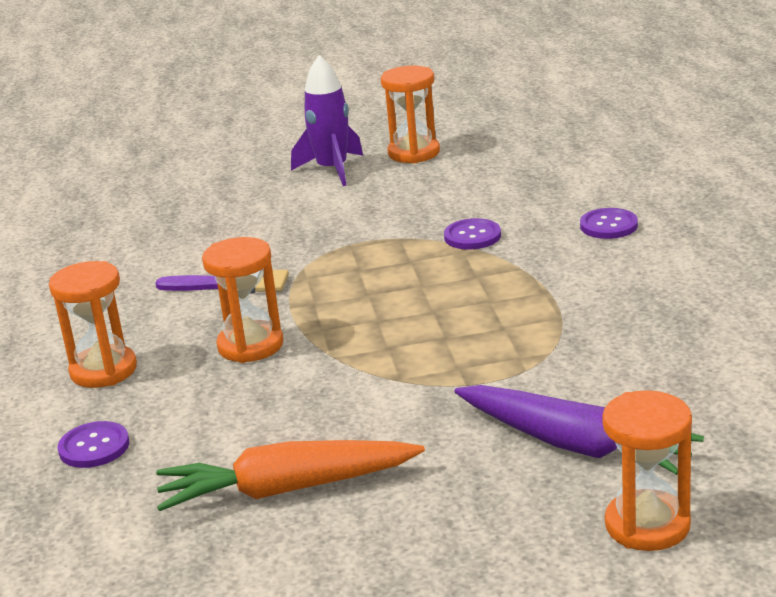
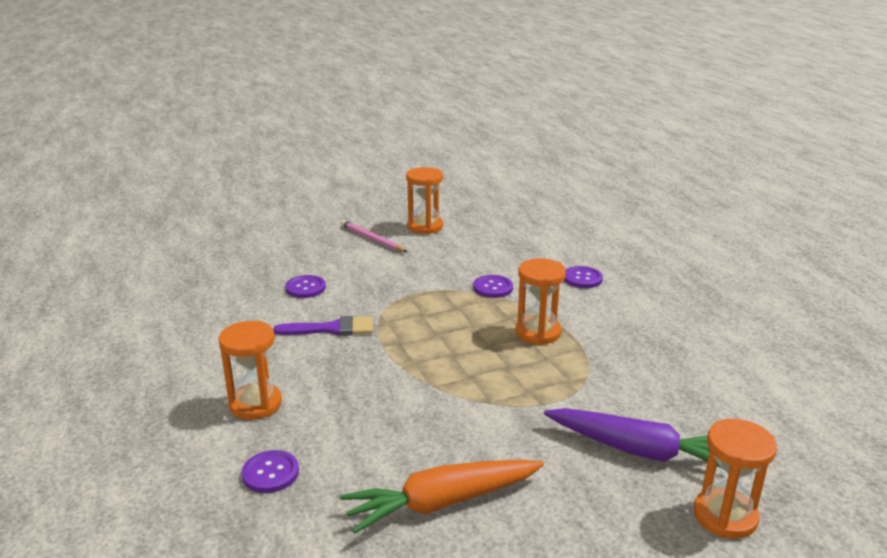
camera: 15 degrees left, 0 degrees up
orange hourglass [202,237,284,363] -> orange hourglass moved to [516,258,566,345]
purple rocket [291,55,363,186] -> pink pencil [341,220,407,252]
none -> purple button [285,275,326,298]

